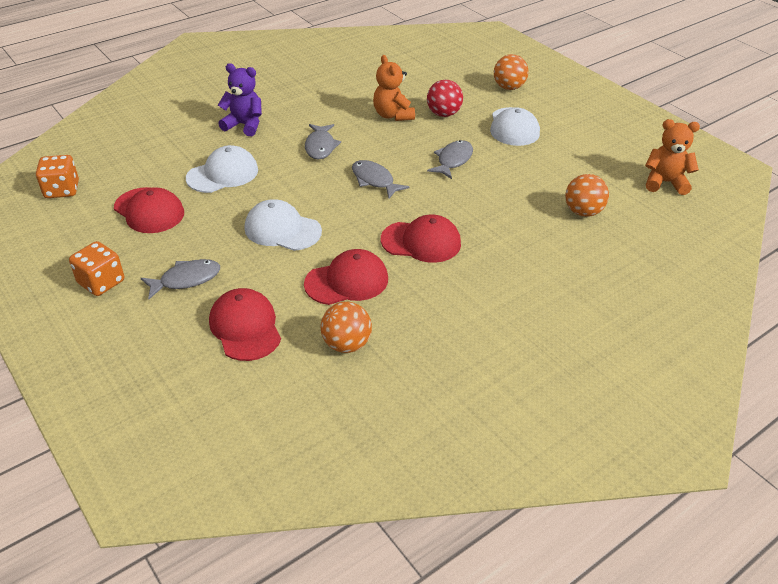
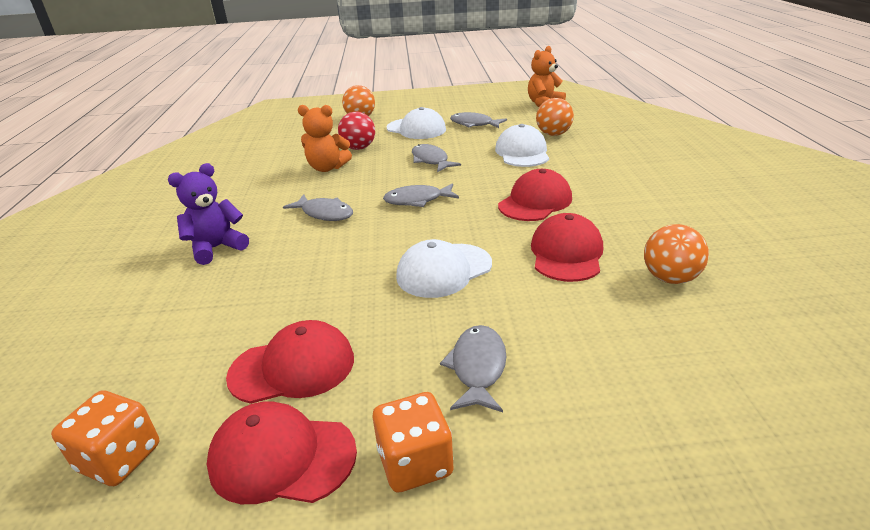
camera: 55 degrees left, 10 degrees down
white cap [186,145,258,193] -> white cap moved to [495,124,549,167]
red cap [209,288,281,361] -> red cap moved to [207,401,357,504]
none -> grey fish [450,112,507,128]

